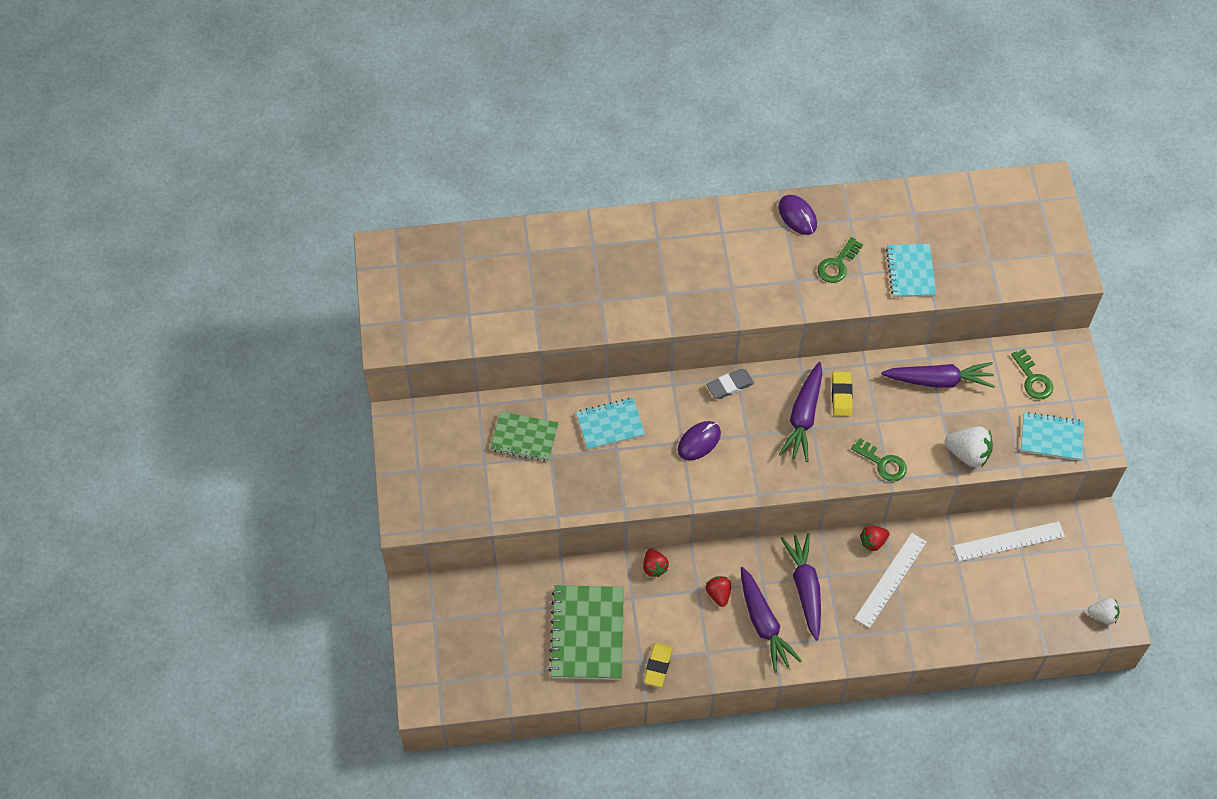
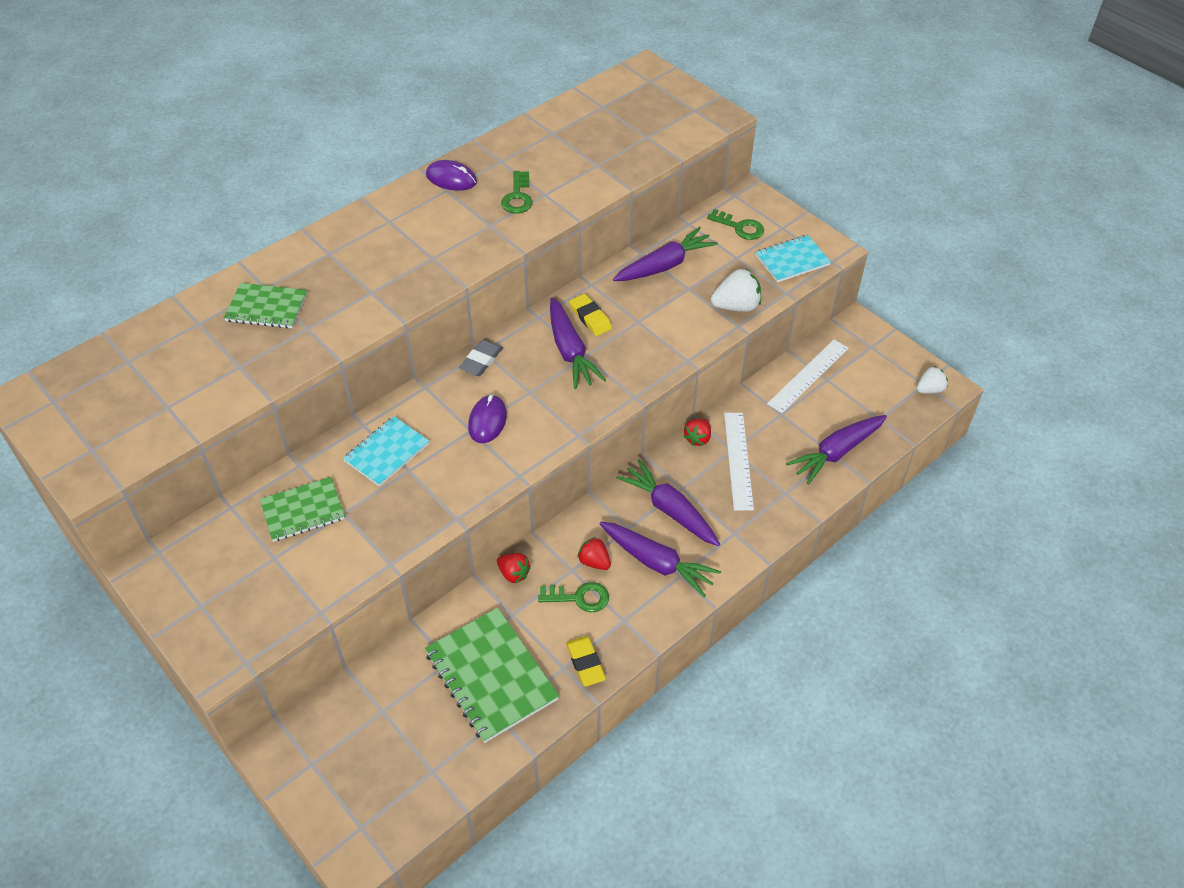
camera: 35 degrees left, 10 degrees down
green key [851,438,907,482] -> green key moved to [538,582,609,612]
turquoise notebook [886,244,936,297] -> none
none -> green notebook [224,283,307,329]
none -> purple carrot [786,415,887,485]

